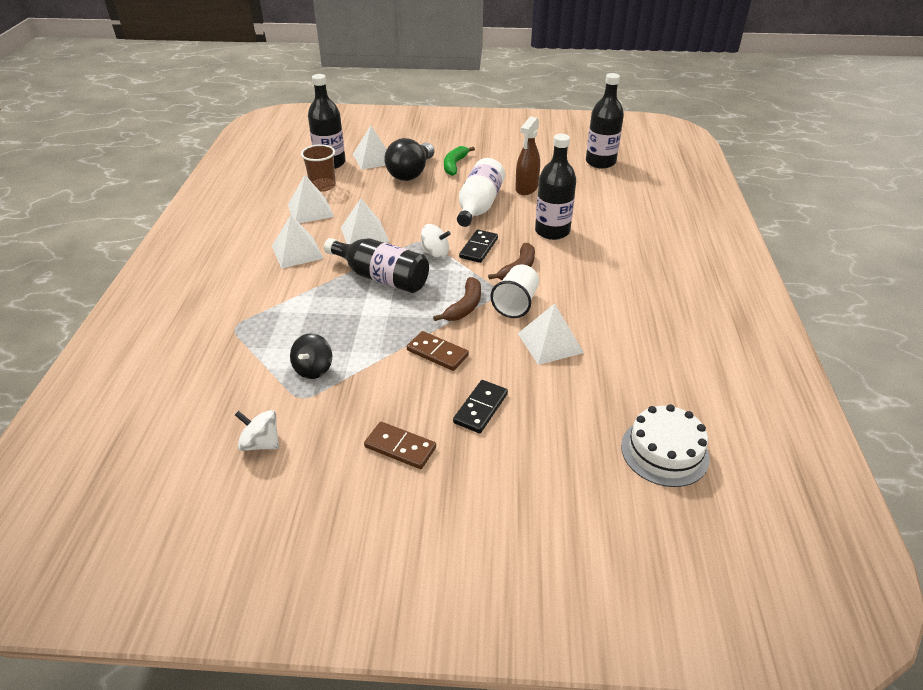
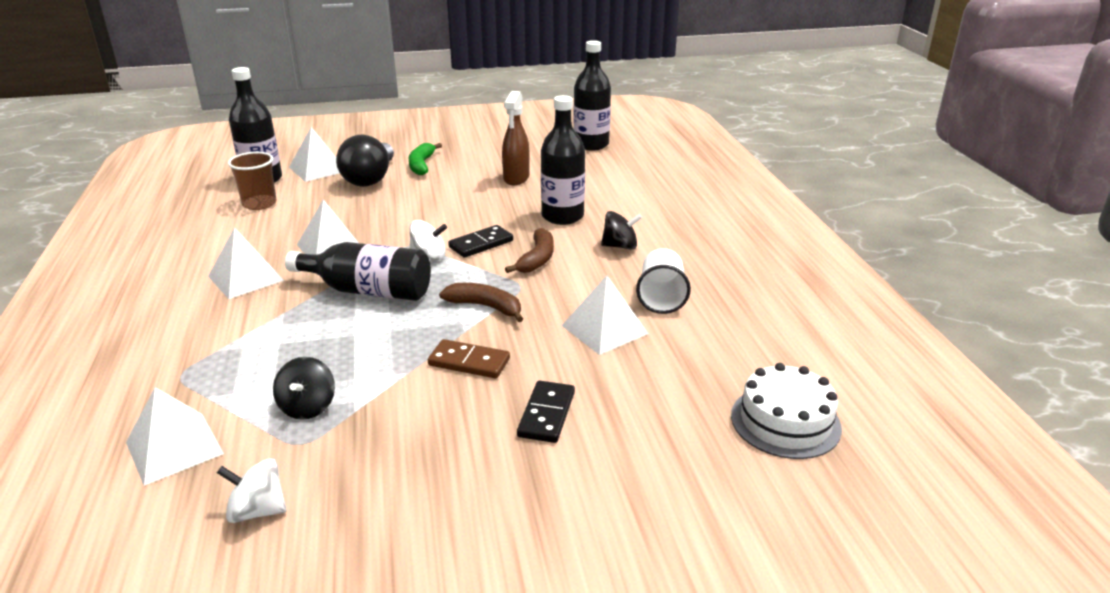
camera: 15 degrees left, 10 degrees down
white pyramid [288,175,334,223] -> white pyramid moved to [126,387,224,486]
brown domino [364,422,436,469] -> none
brown banana [433,277,481,321] -> brown banana turned 75 degrees counterclockwise [439,283,523,322]
white bottle [457,158,505,227] -> none
black domino [459,230,498,263] -> black domino turned 45 degrees clockwise [448,225,513,258]
white cup [490,264,539,318] -> white cup moved to [636,249,691,314]
none -> black spinning top [601,211,642,250]

